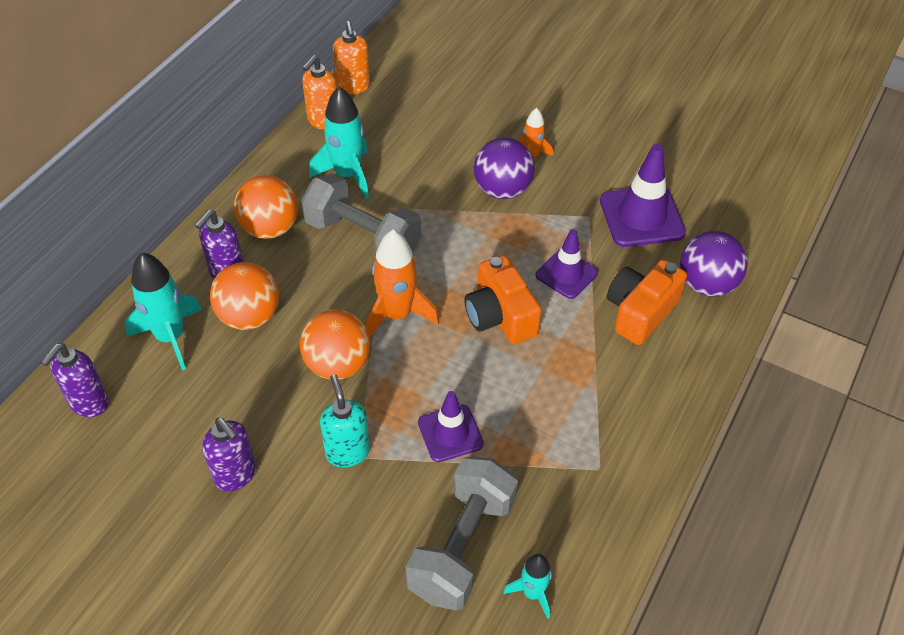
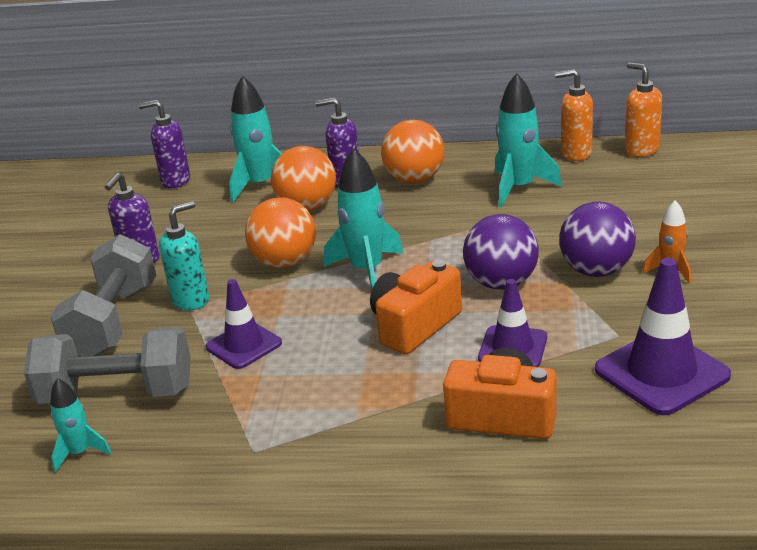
camera: 70 degrees right, 20 degrees down
grey dumbbell [301,173,421,253] -> grey dumbbell moved to [50,234,156,357]
orange soap dispenser [333,21,370,94] -> orange soap dispenser turned 90 degrees clockwise [625,63,662,157]
orange rocket [365,230,439,338] -> turquoise rocket [324,148,403,289]
purple ball [680,231,748,296] -> purple ball moved to [463,214,539,289]

